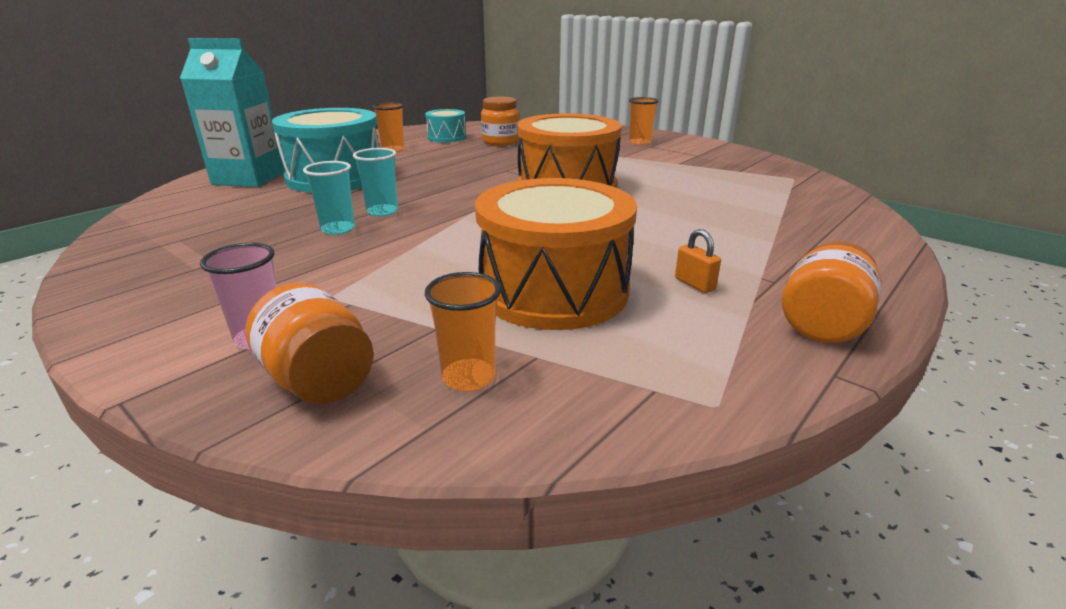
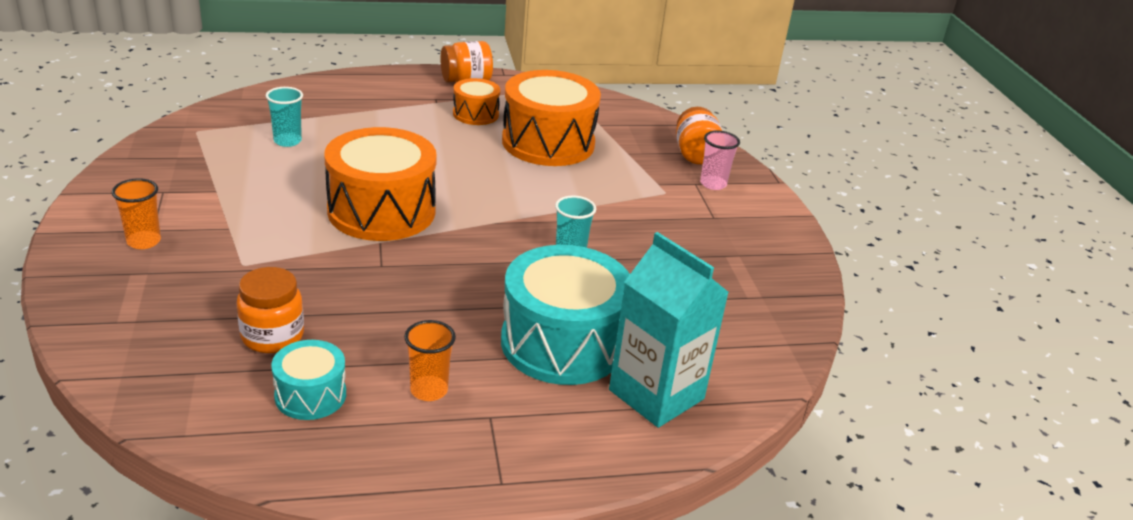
camera: 145 degrees left, 5 degrees up
turquoise cup [303,161,355,235] -> turquoise cup moved to [266,87,303,147]
orange cup [425,272,501,391] -> none
orange padlock [675,229,721,293] -> orange drum [453,78,500,125]

